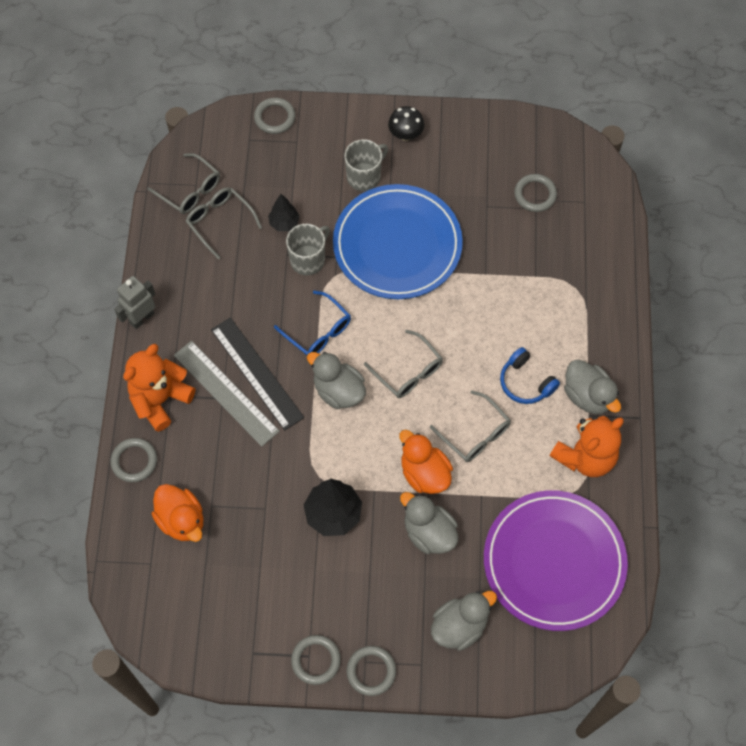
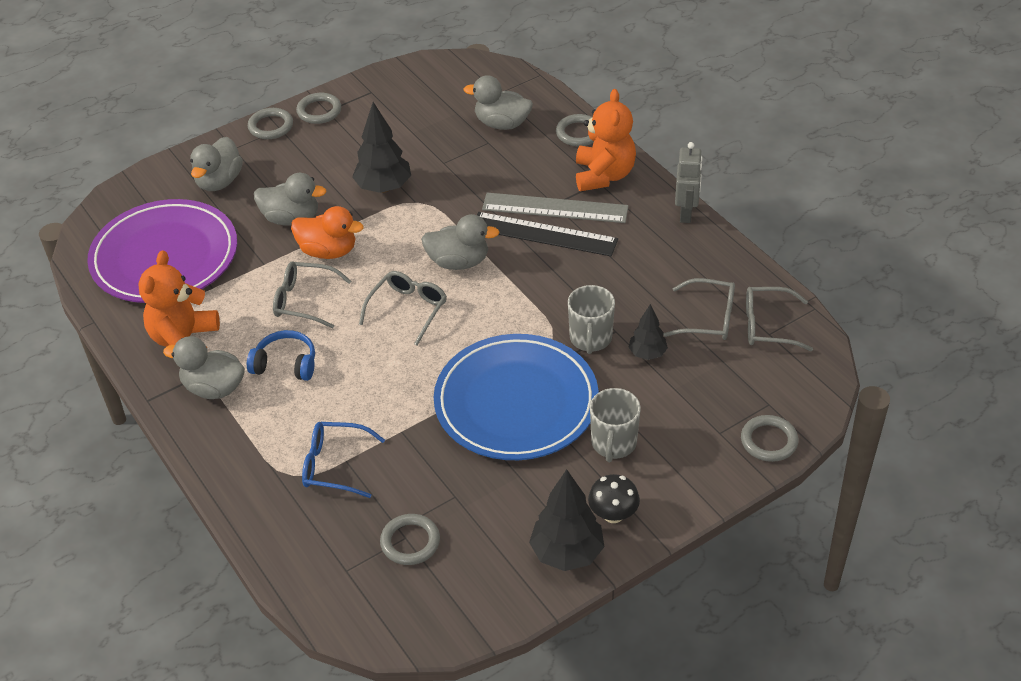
camera: 145 degrees right, 20 degrees down
orange duck [152,484,203,542] -> grey duck [464,75,533,130]
blue glasses [274,291,351,355] -> blue glasses moved to [302,422,385,498]
grey glasses [364,330,443,398] -> grey glasses turned 105 degrees clockwise [359,271,447,346]
none -> black tree [529,469,604,571]

